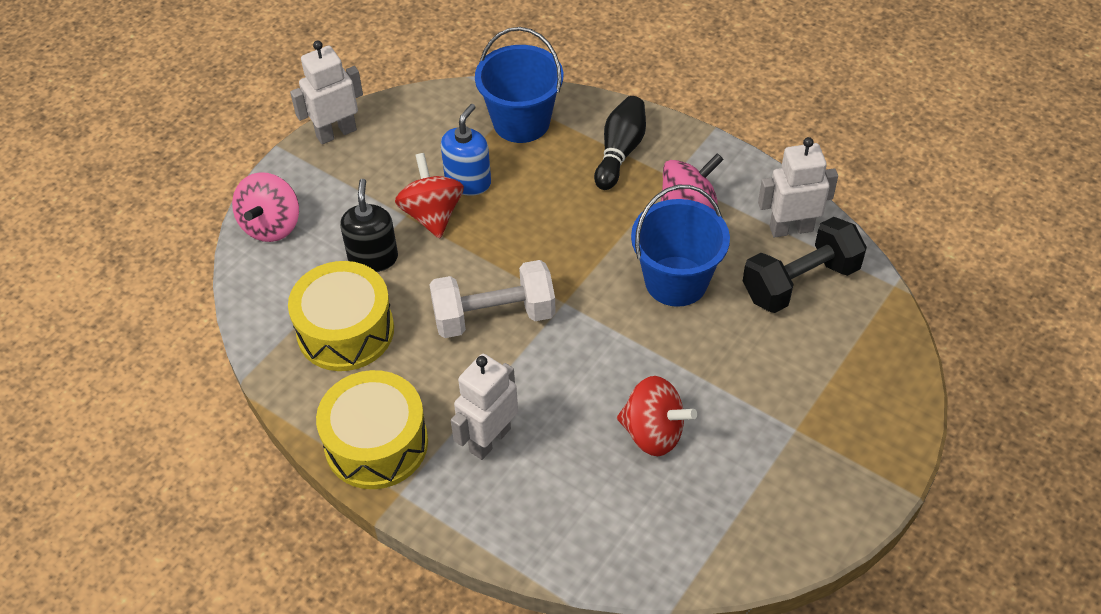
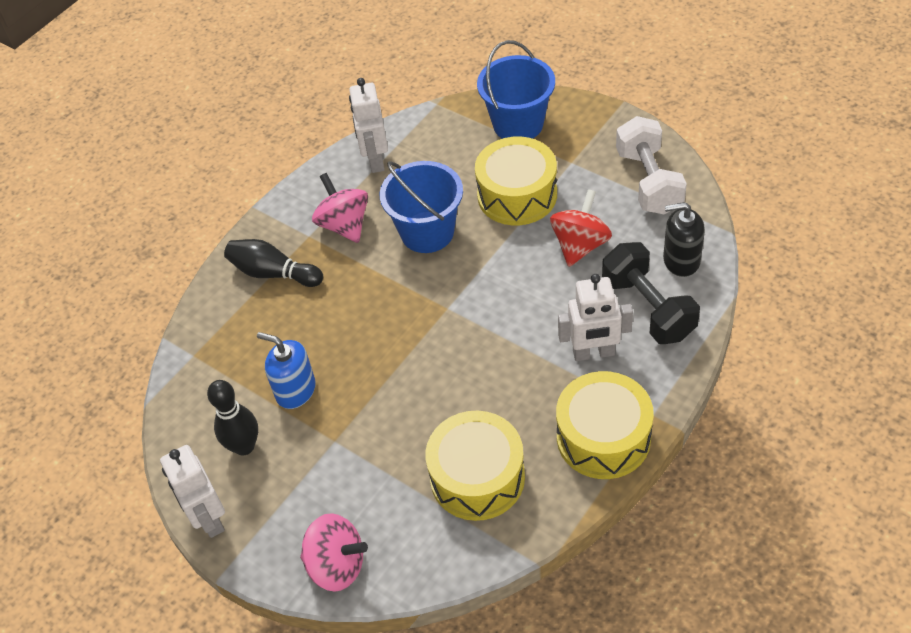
camera: 85 degrees left, 0 degrees up
black soap dispenser [340,179,398,272] -> black soap dispenser moved to [663,202,705,277]
red spinning top [395,153,464,239] -> none
white dumbbell [429,260,556,338] -> white dumbbell moved to [616,116,687,214]
white robot [451,354,518,460] -> white robot turned 45 degrees counterclockwise [558,274,633,361]
blue bucket [475,27,563,143] -> blue bucket moved to [477,40,555,139]
black dumbbell [743,217,867,313] -> black dumbbell moved to [602,242,700,344]
none -> black bowling pin [207,380,258,455]
none -> yellow drum [475,136,557,225]

